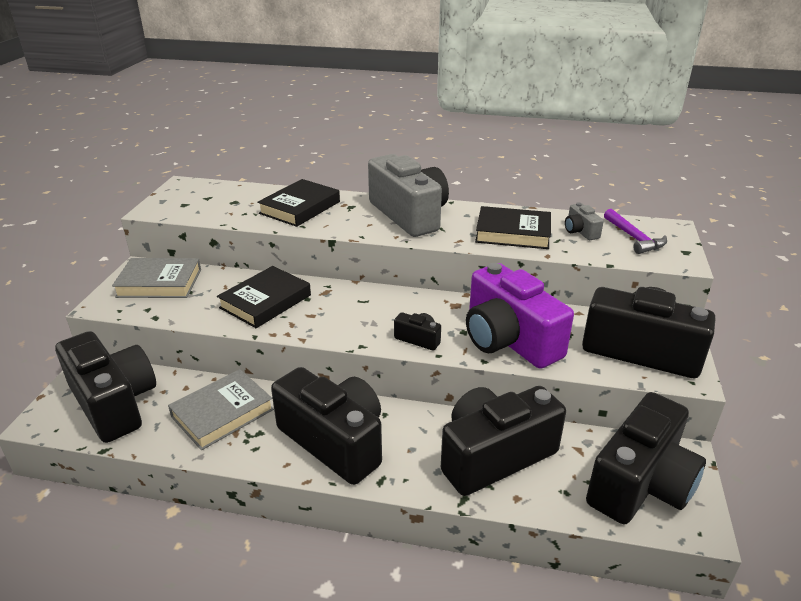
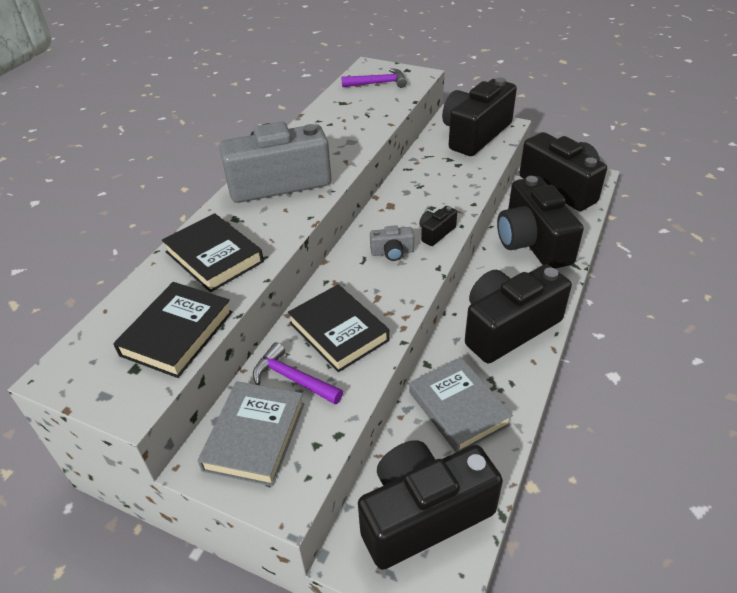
camera: 75 degrees left, 10 degrees up
purple camera [466,263,574,369] -> none
black book [475,206,551,249] -> black book moved to [113,282,233,378]
grey camera [565,202,604,240] -> grey camera moved to [370,225,414,261]
none -> purple hammer [253,342,343,405]

